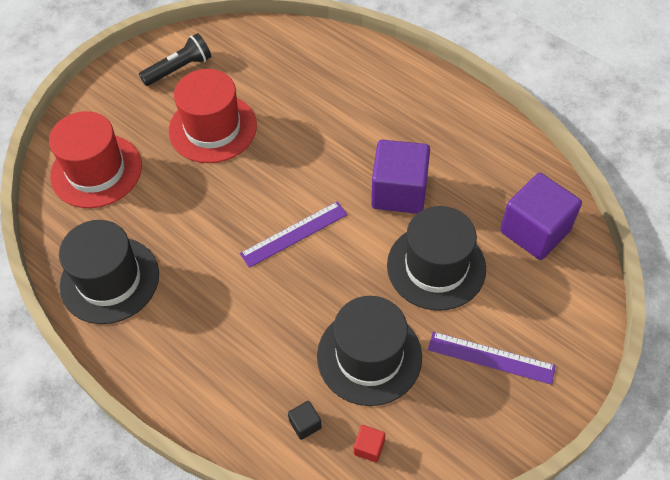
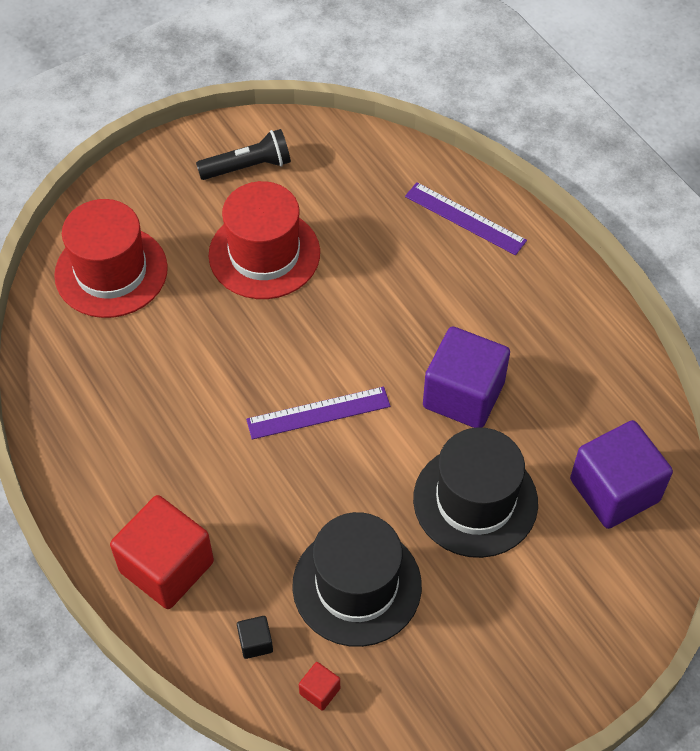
camera: 15 degrees right, 0 degrees up
black hat [59,220,159,324] -> none
purple ruler [428,332,556,385] -> purple ruler moved to [405,182,527,255]
none -> red cube [110,495,214,609]

